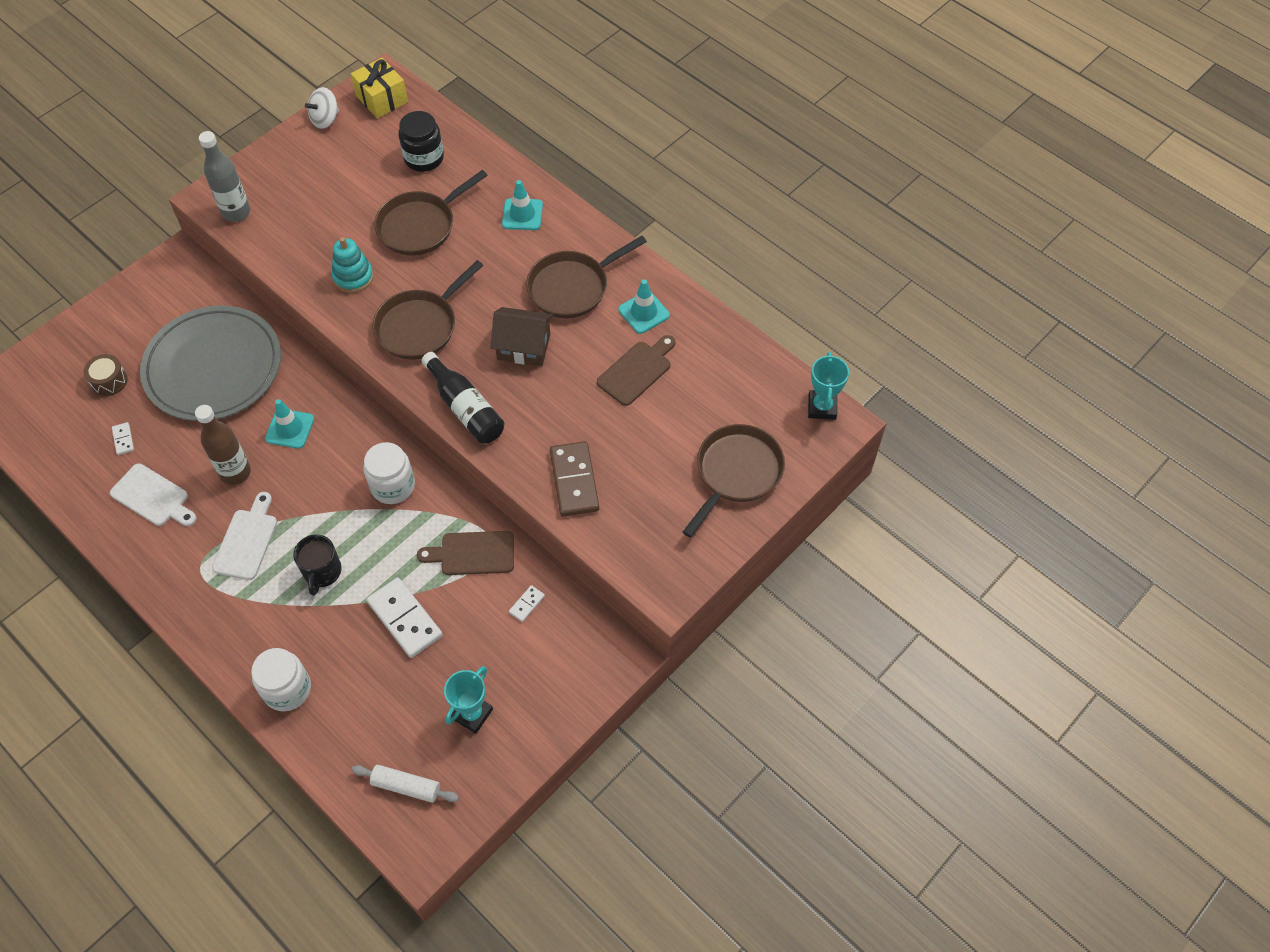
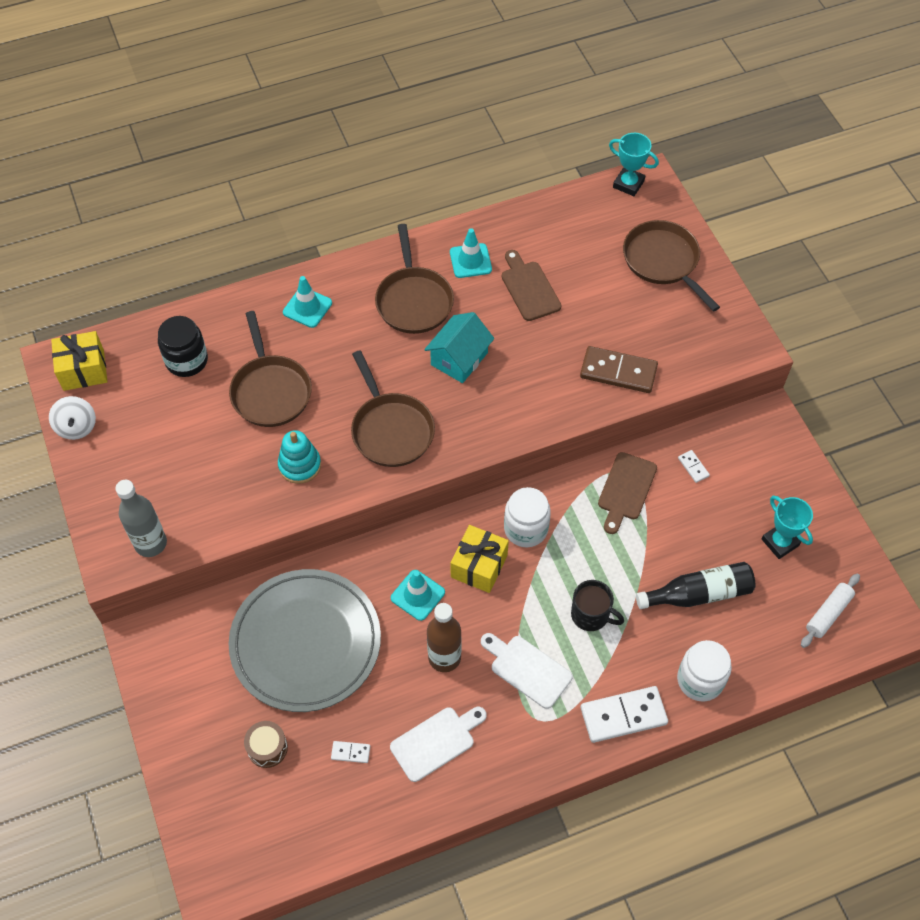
camera: 65 degrees left, 0 degrees up
white domino [366,577,443,658] -> white domino moved to [581,686,668,743]
black bottle [421,352,504,444] -> black bottle moved to [636,562,755,609]
brown house [490,307,553,366] -> turquoise house [424,312,494,383]
none -> yellow gift [450,525,509,593]

